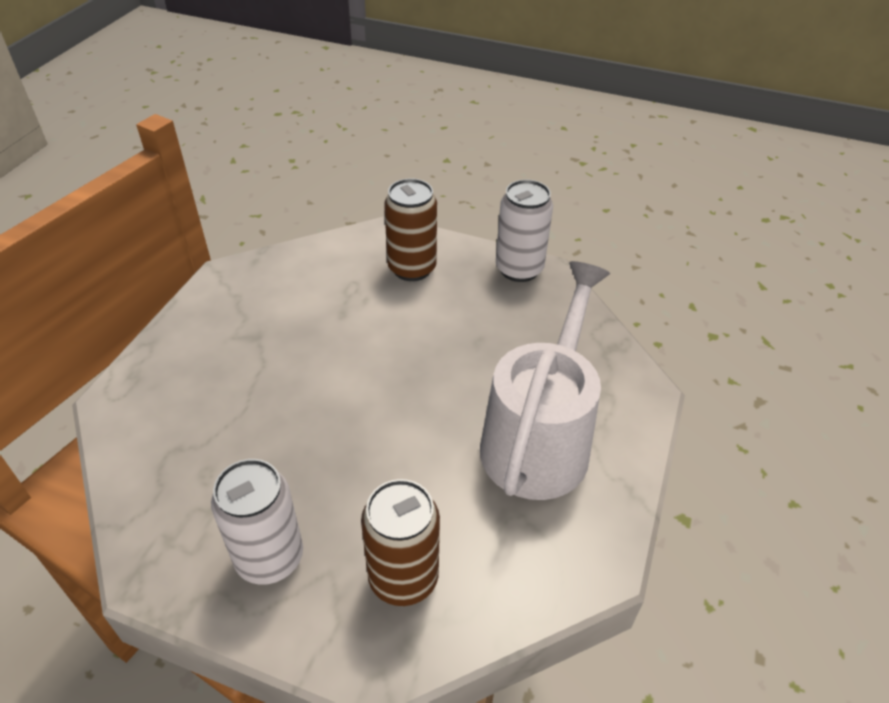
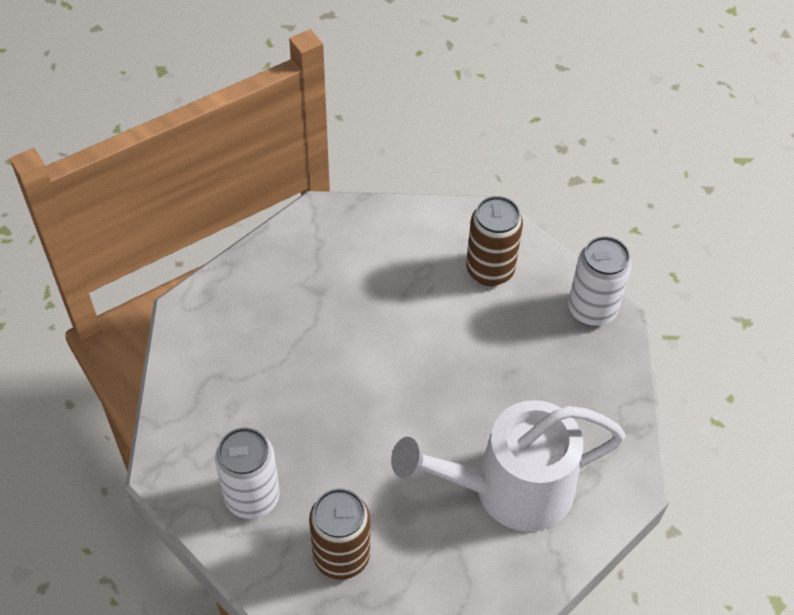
camera: 25 degrees right, 10 degrees up
white watering can [480,261,610,500] -> white watering can turned 150 degrees counterclockwise [391,400,626,532]

